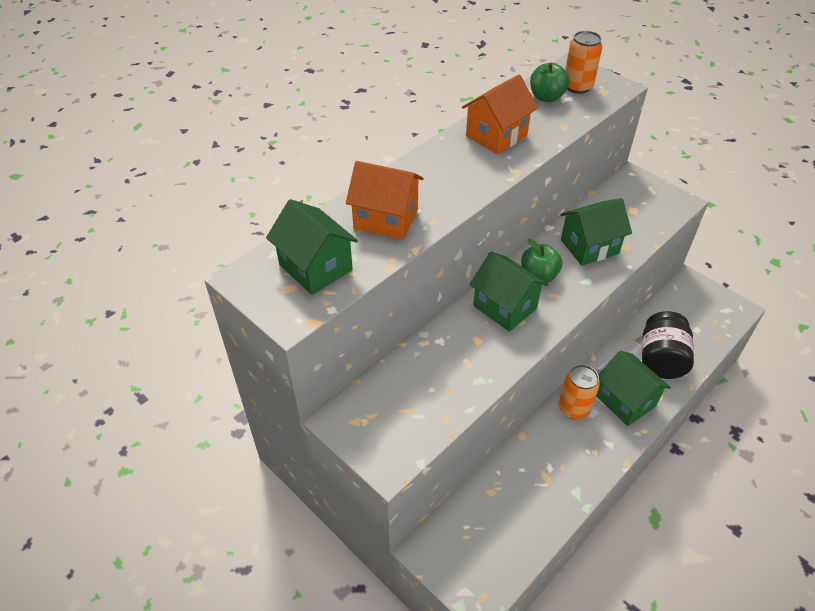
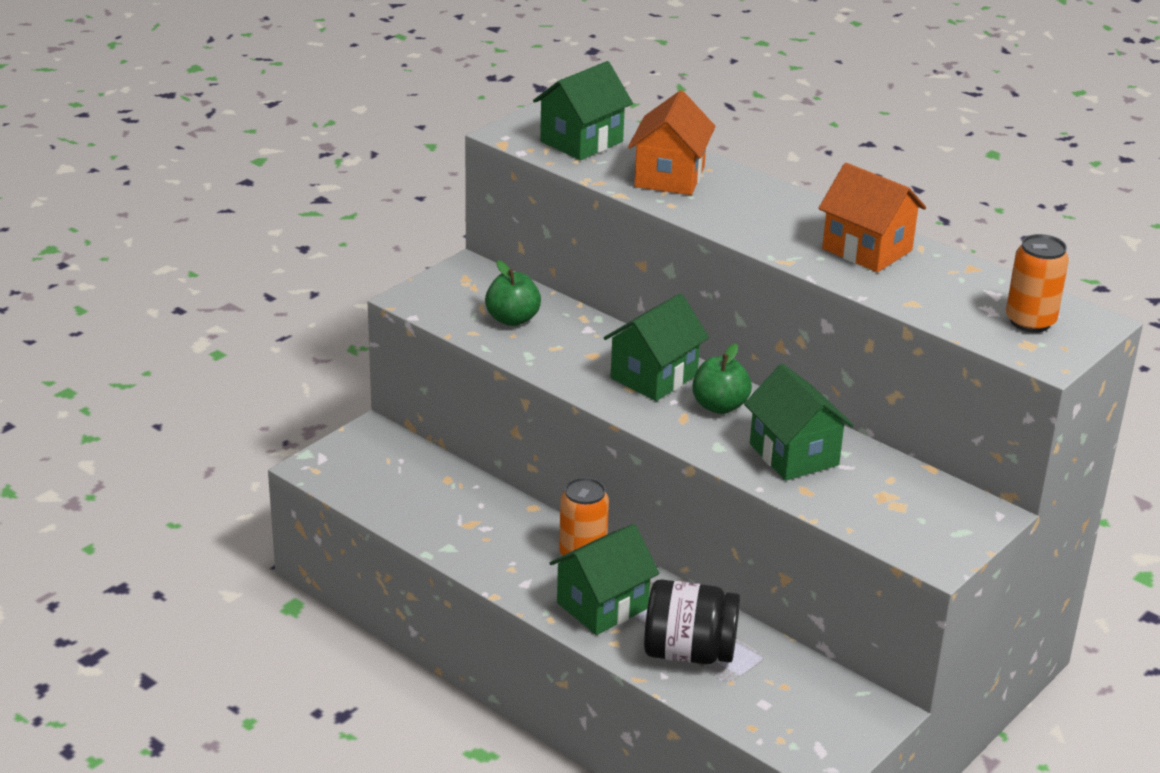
camera: 85 degrees right, 15 degrees down
green apple [530,62,569,102] -> green apple moved to [485,260,541,326]

